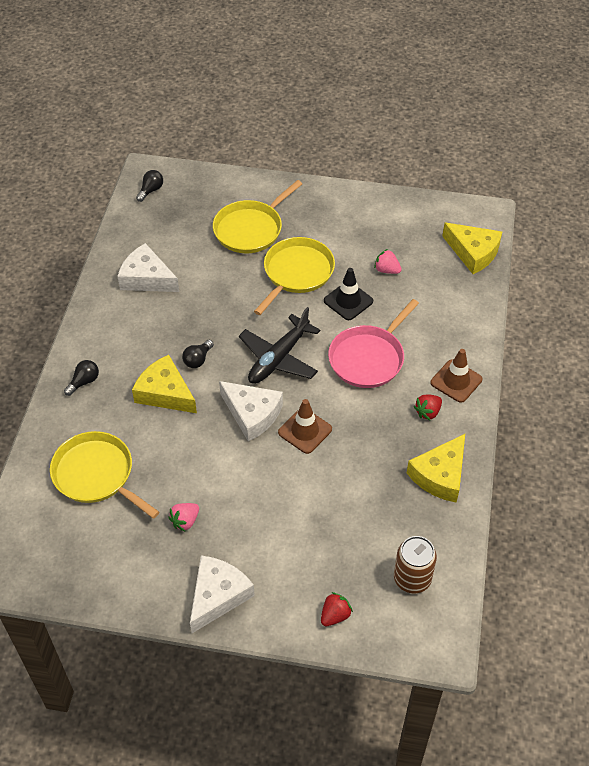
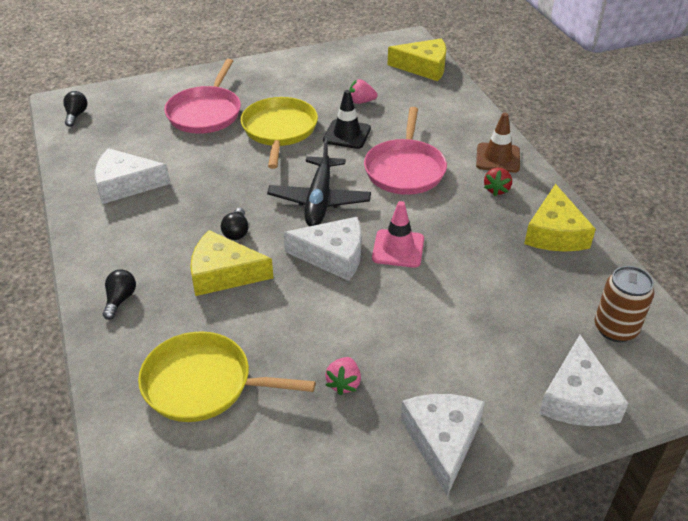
camera: 30 degrees left, 10 degrees down
yellow pan [213,180,302,253] -> pink pan [164,59,241,134]
brown traffic cone [278,399,332,454] -> pink traffic cone [372,201,424,268]
red strawberry [321,592,353,626] -> white cheese [539,335,628,426]

